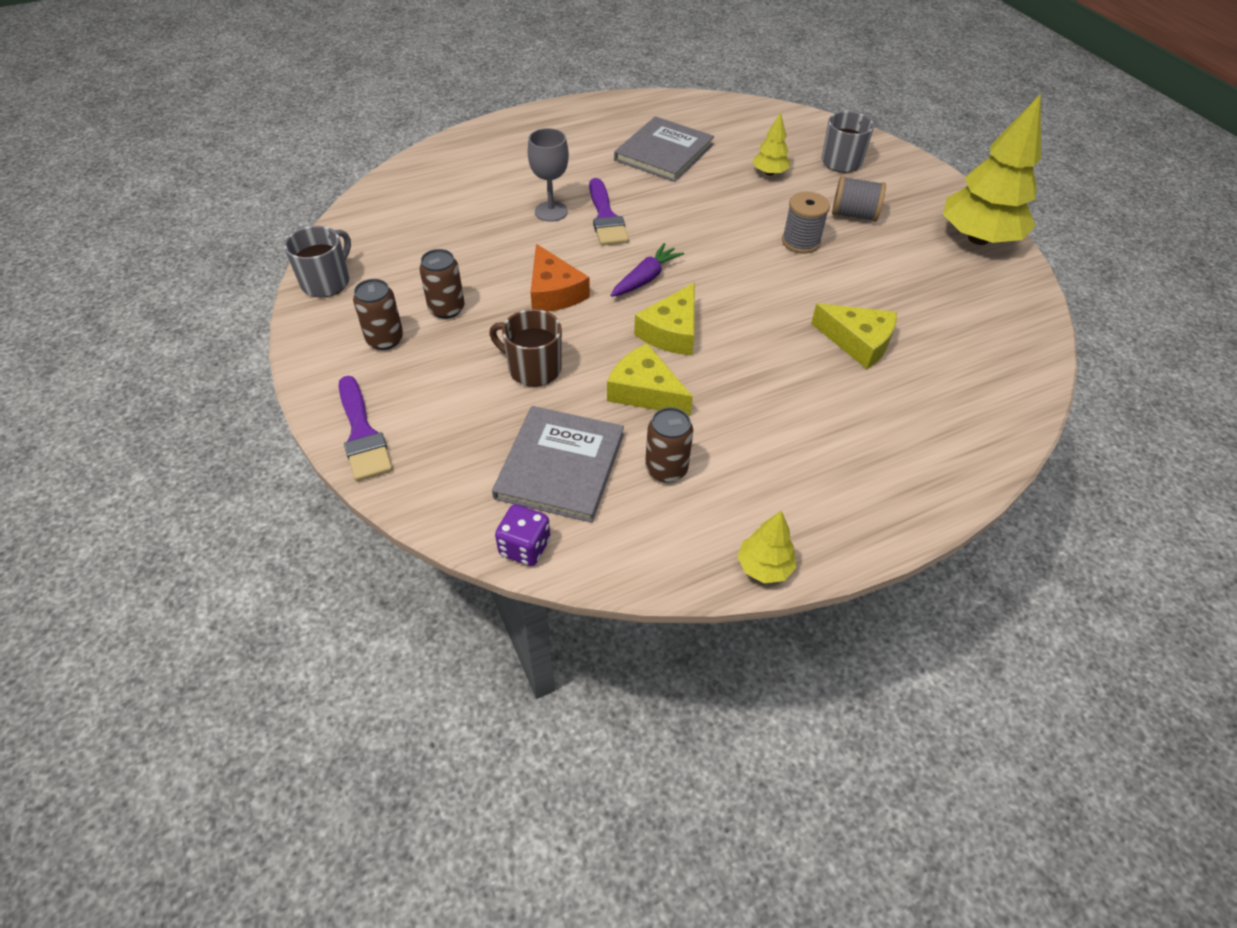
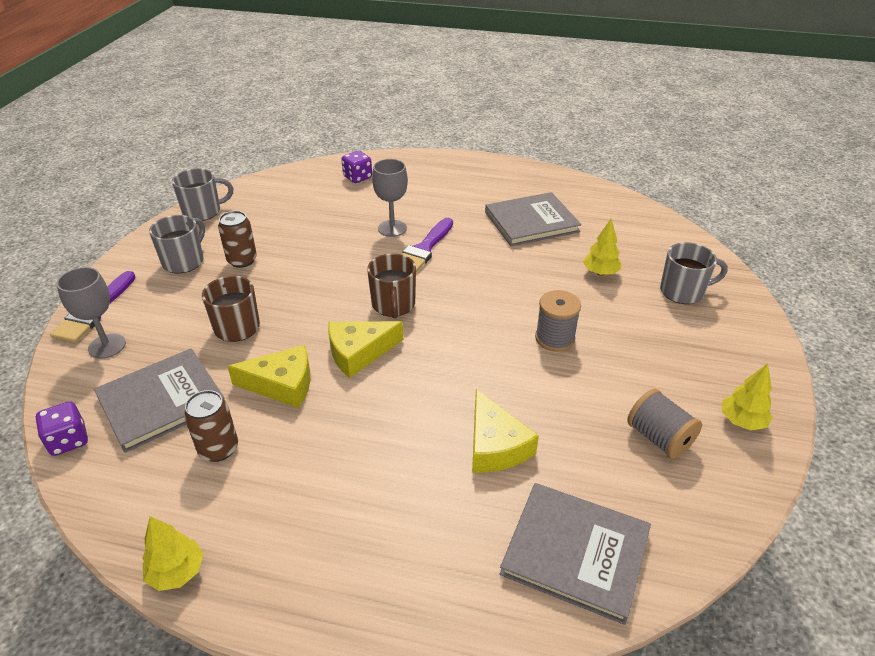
camera: 40 degrees right, 10 degrees down
brown can [353,279,403,350] -> grey mug [149,215,205,273]
orange cheese [531,244,590,312] -> none
yellow cheese [607,343,693,416] -> yellow cheese turned 105 degrees clockwise [227,345,310,408]
purple carrot [610,243,684,297] -> brown mug [367,253,416,319]
grey spool [832,176,886,222] -> grey spool moved to [627,389,702,459]
yellow tree [943,94,1041,245] -> yellow tree [722,363,773,430], size x0.47
none -> grey goblet [56,267,126,359]
none -> purple dice [341,151,372,183]
none -> grey book [500,483,651,625]

